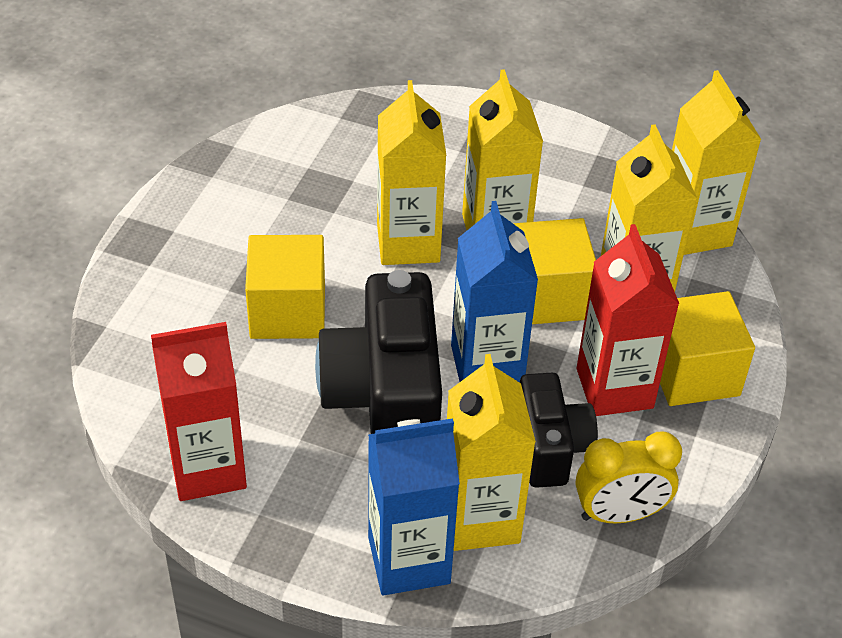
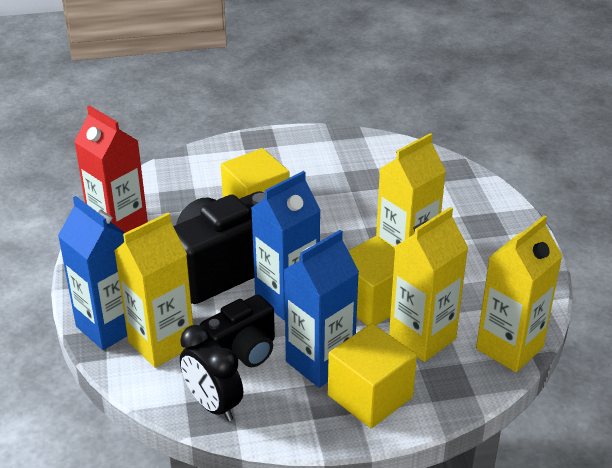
camera: 60 degrees right, 10 degrees down
yellow carton [377,80,446,265] -> none
yellow clock [576,432,682,523] -> black clock [180,325,243,421]
red carton [577,224,679,416] -> blue carton [284,230,359,388]

